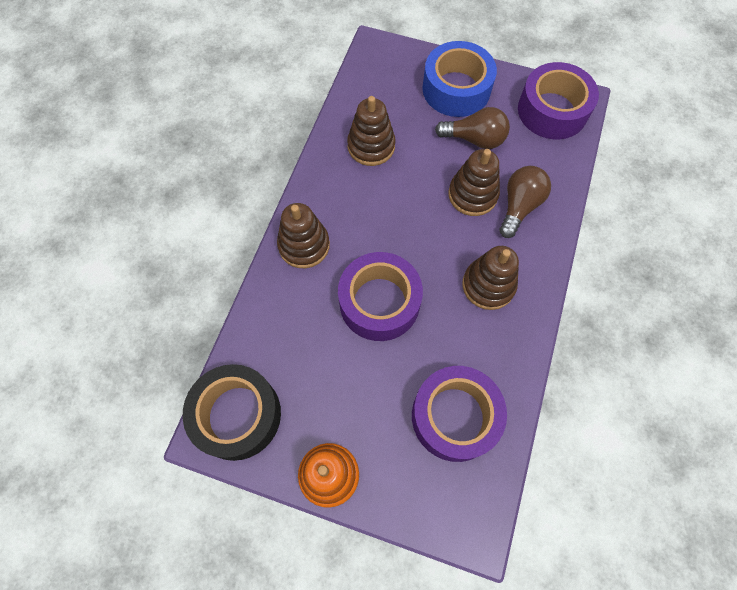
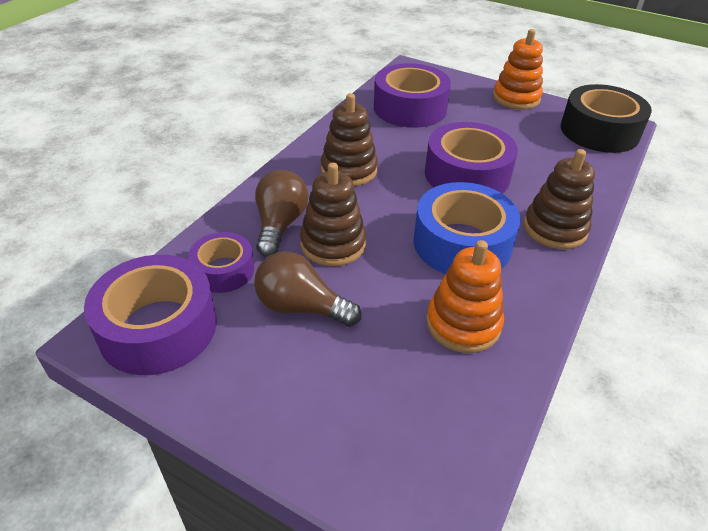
camera: 170 degrees left, 25 degrees down
brown stacking toy [347,96,396,166] -> orange stacking toy [426,240,504,353]
blue tape [422,41,497,117] -> blue tape moved to [414,182,521,274]
brown light bulb [499,166,551,238] -> brown light bulb turned 150 degrees clockwise [255,170,308,257]
none -> purple tape [188,232,254,293]

